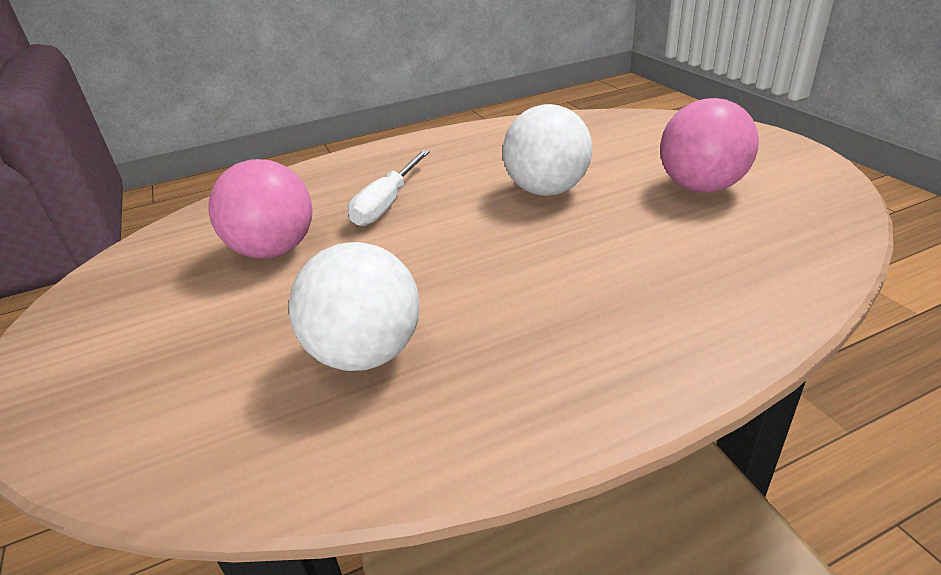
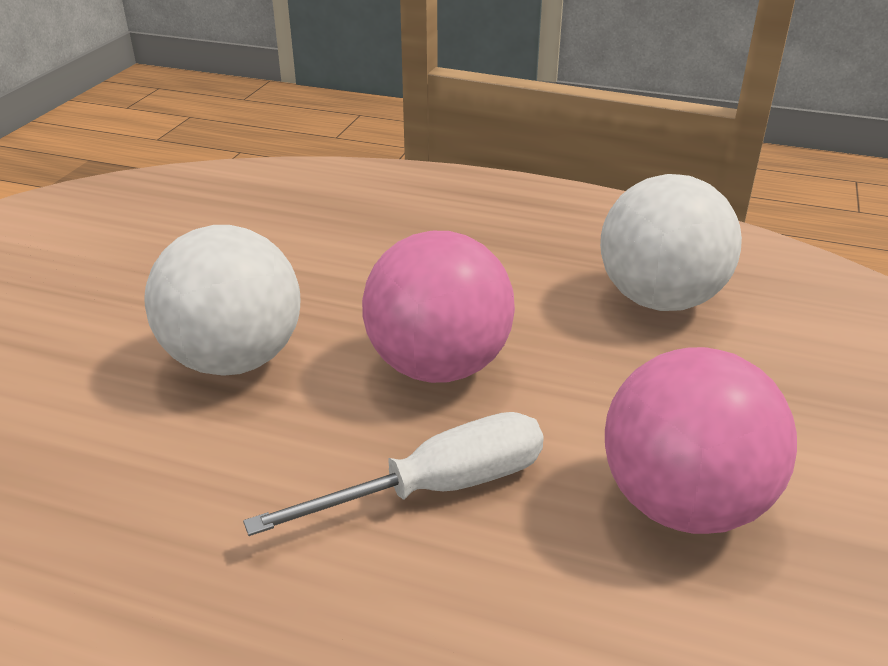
camera: 140 degrees left, 0 degrees up
pink ball [660,98,759,192] -> pink ball moved to [362,231,515,383]

